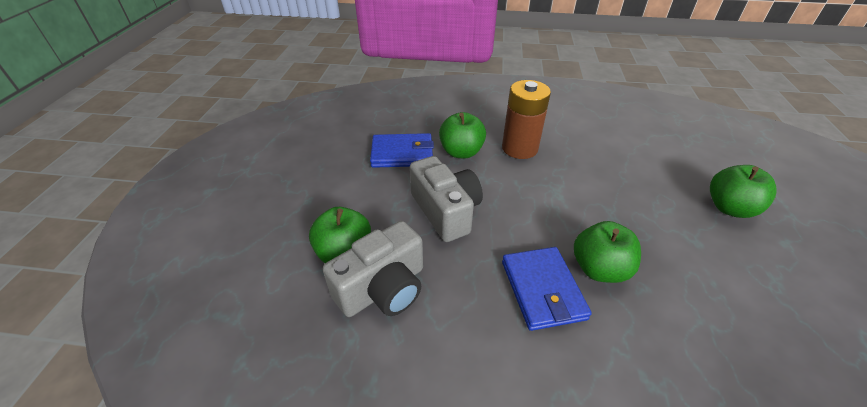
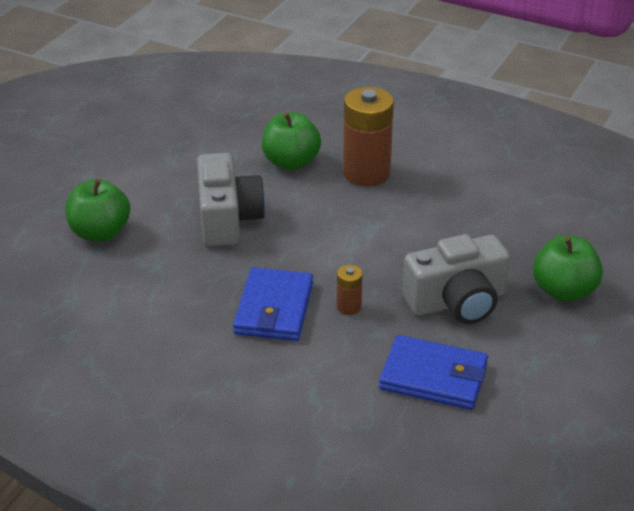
camera: 20 degrees right, 5 degrees down
grey camera [323,221,423,317] -> grey camera moved to [402,234,510,324]
blue wallet [370,133,434,168] -> blue wallet moved to [379,335,488,410]
green apple [574,221,641,283] -> brown battery [337,265,363,315]

